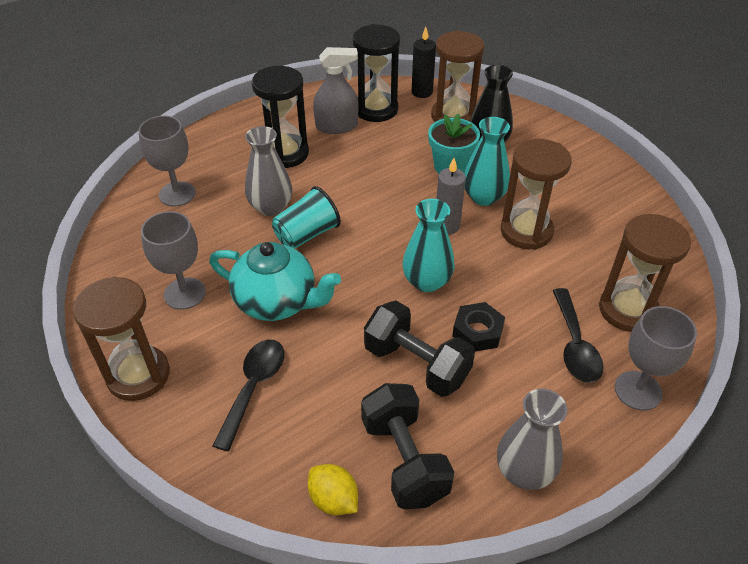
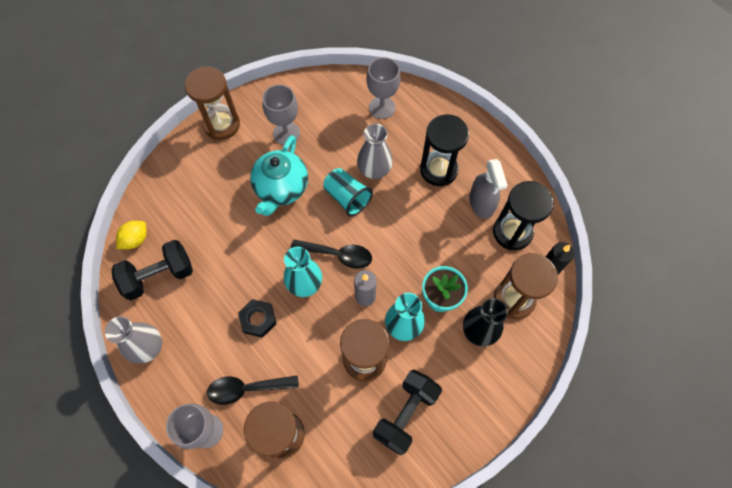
camera: 85 degrees right, 20 degrees up
black spoon [212,339,284,451] -> black spoon moved to [291,239,372,269]
black dumbbell [364,301,475,397] -> black dumbbell moved to [373,370,442,455]

